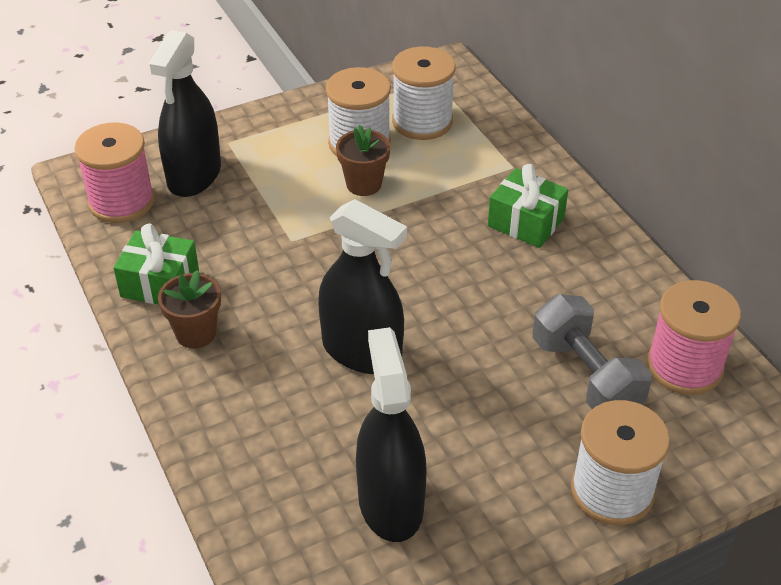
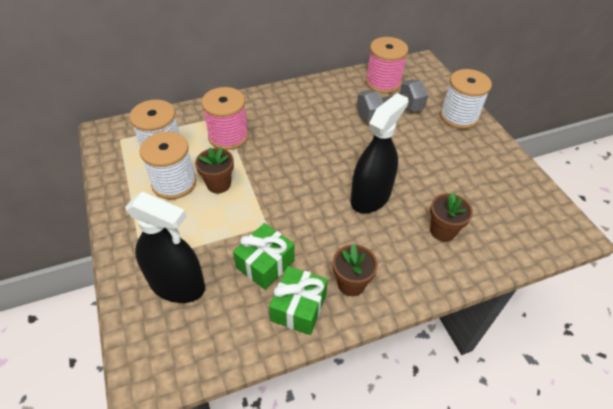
camera: 85 degrees left, 5 degrees up
pink spool [74,123,155,223] -> pink spool moved to [201,87,249,150]
black spray bottle [356,327,427,542] -> none
green gift [488,164,568,248] -> green gift moved to [233,223,295,290]
none -> brown flower pot [430,192,473,242]

